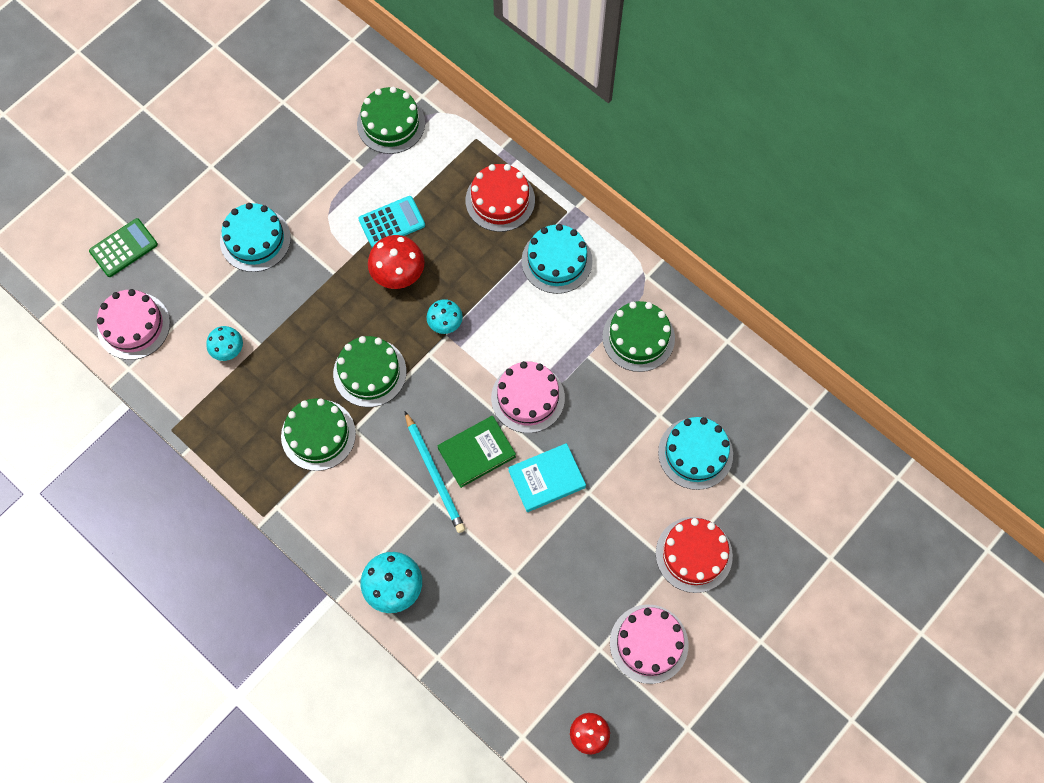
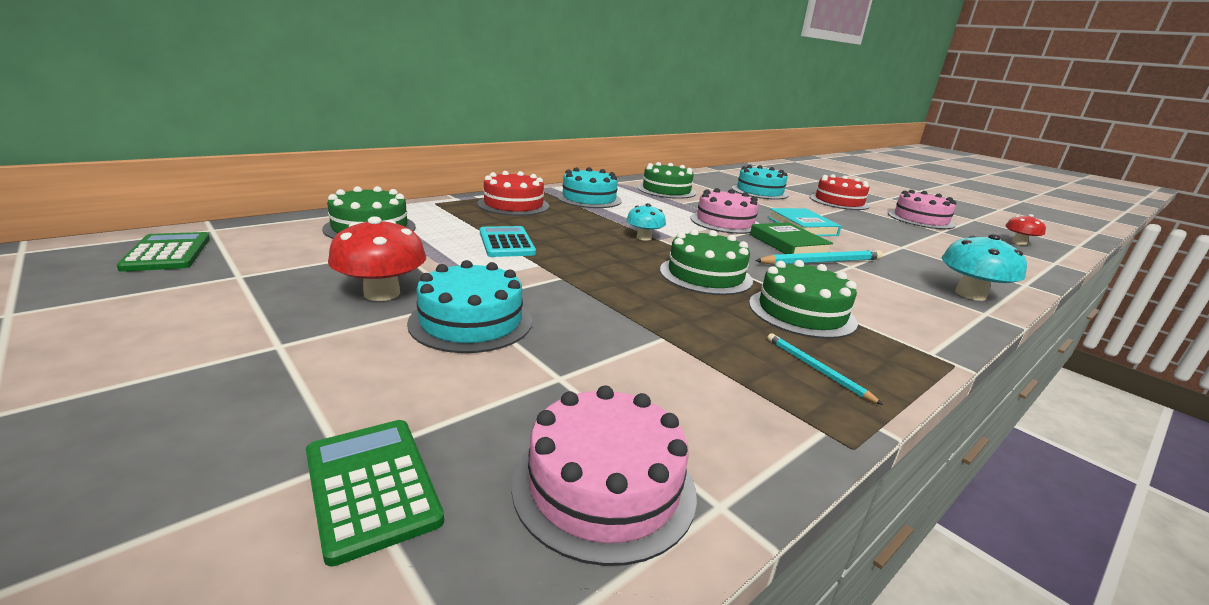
camera: 85 degrees left, 45 degrees down
turquoise mushroom [206,326,243,361] -> none
red mushroom [368,235,424,289] -> red mushroom moved to [328,216,426,301]
none -> green calculator [117,232,210,272]
none -> turquoise pencil [767,333,883,405]

